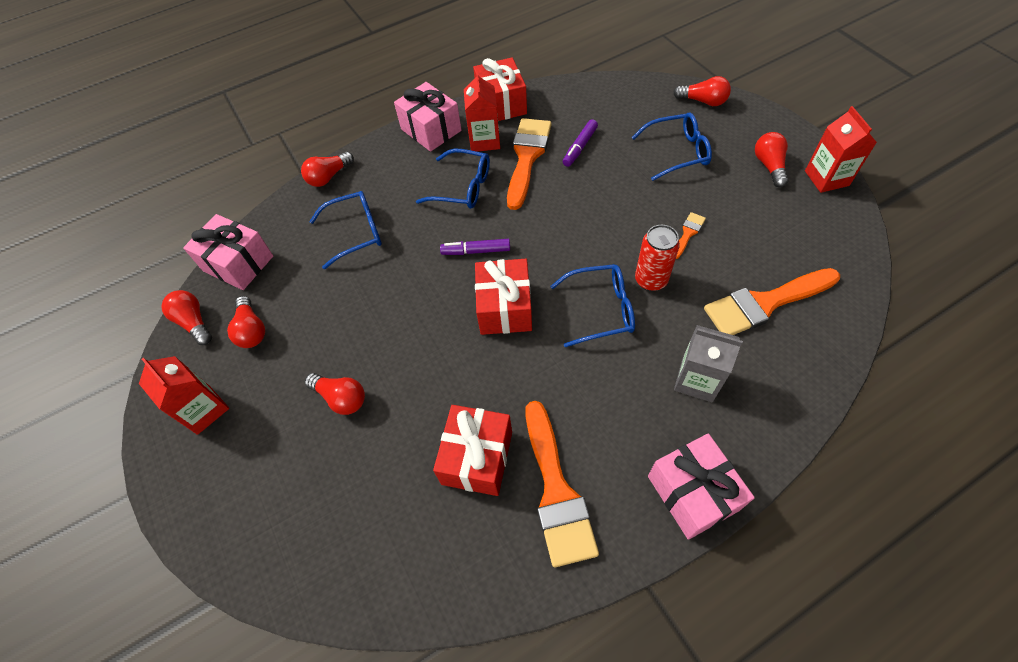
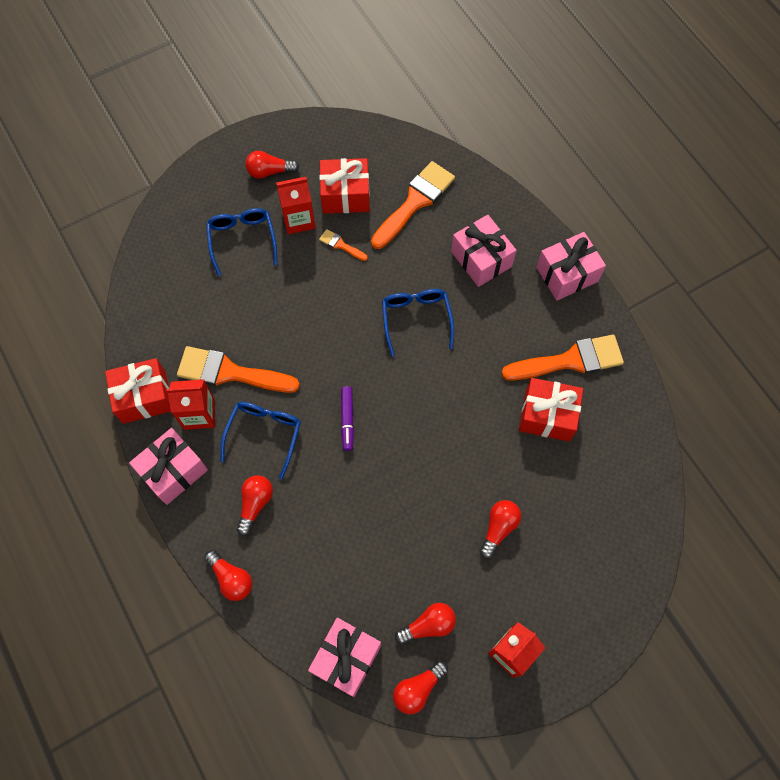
camera: 95 degrees left, 10 degrees up
blue glasses [309,191,382,269] -> none
red gift [475,259,532,335] -> red gift moved to [319,158,370,214]
purple marker [563,119,598,167] -> none
red can [635,225,680,291] -> none
red light bulb [673,76,731,106] -> red light bulb moved to [237,475,273,536]
grey carton [674,325,743,402] -> pink gift [451,215,517,287]
orange brush [704,268,840,335] -> orange brush turned 120 degrees counterclockwise [371,161,455,249]
red carton [805,106,877,193] -> red carton moved to [276,177,315,234]

